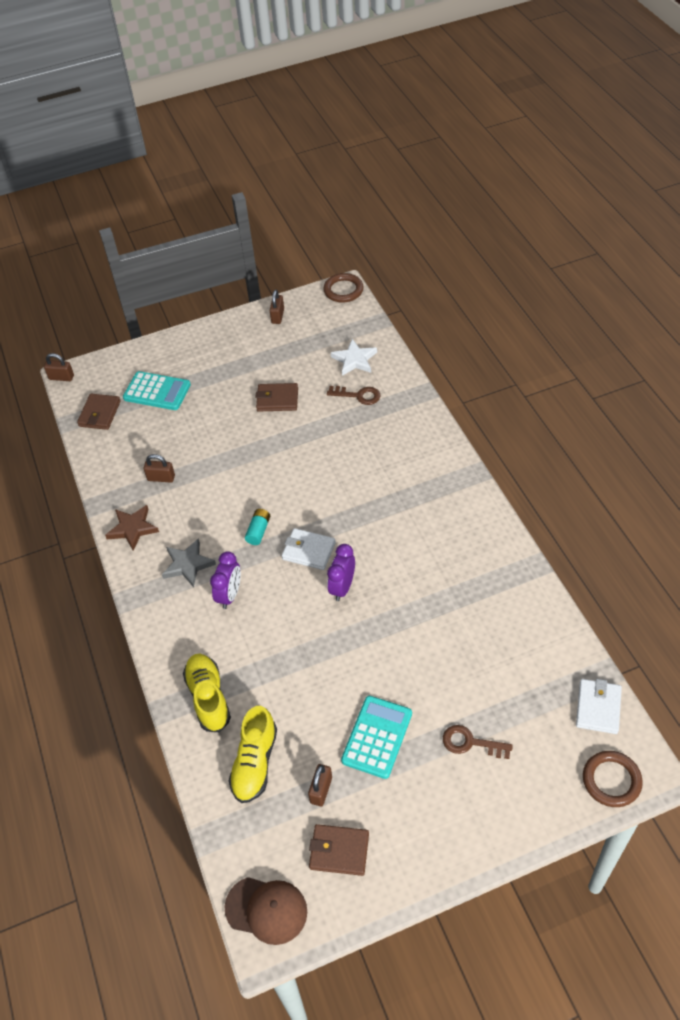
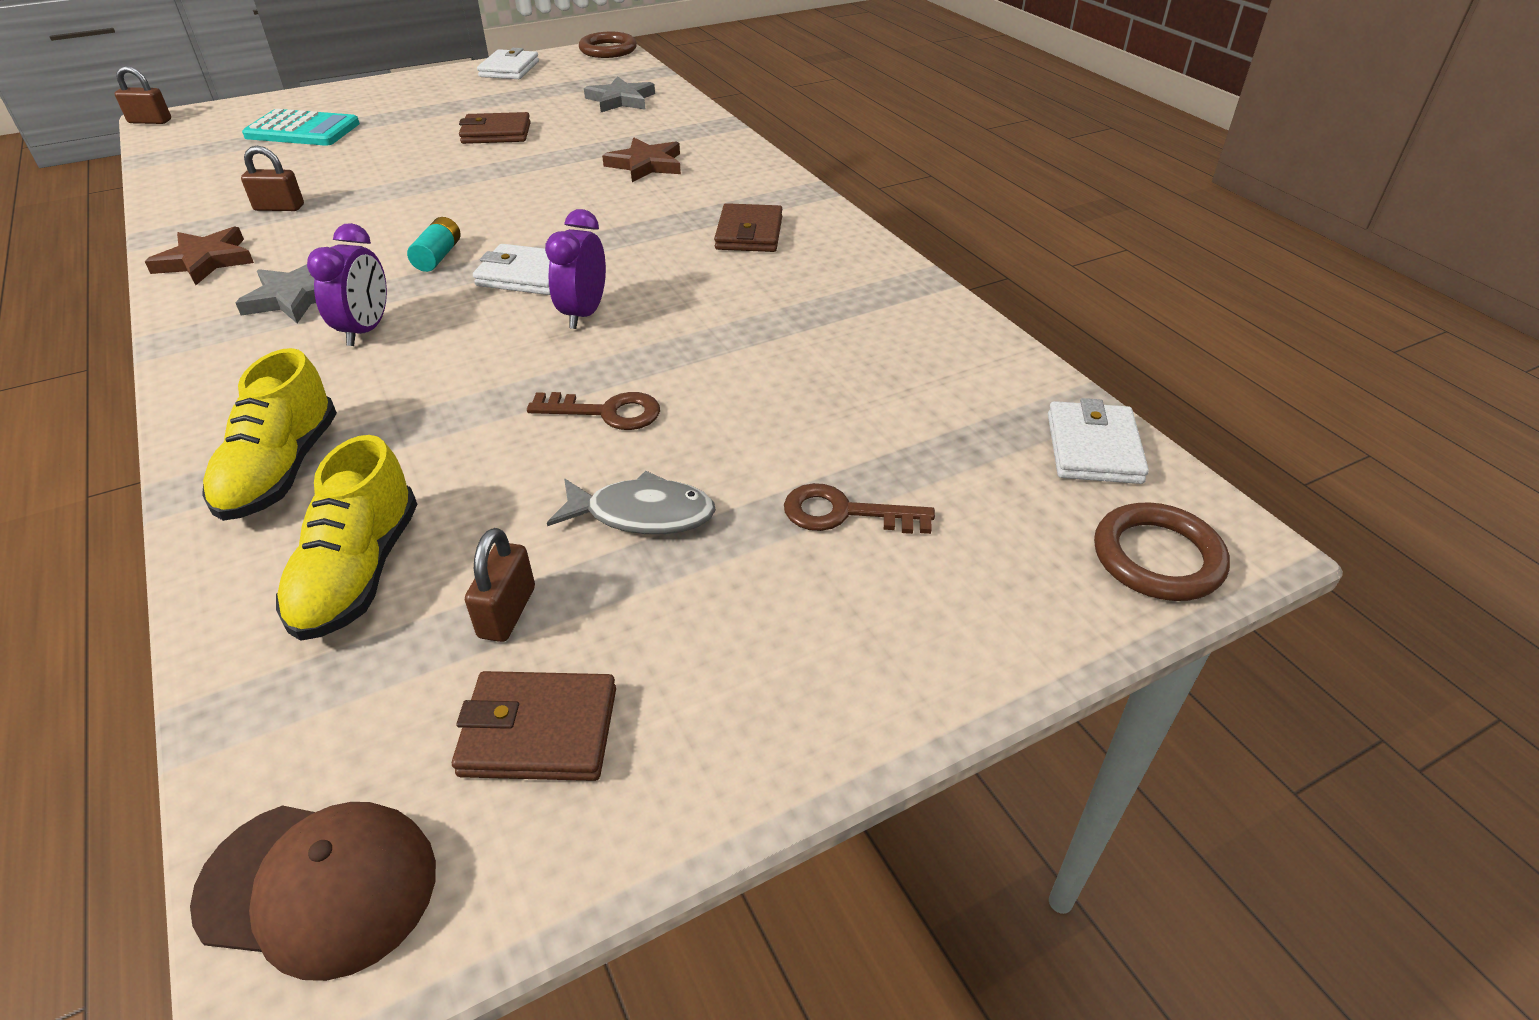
camera: 10 degrees left, 10 degrees down
brown wallet [77,394,121,430] -> brown wallet moved to [714,203,782,252]
yellow shoe [183,654,231,732] -> yellow shoe turned 150 degrees counterclockwise [202,348,337,521]
brown padlock [270,290,284,324] -> white wallet [477,48,539,79]
brown key [327,386,380,405] -> brown key moved to [527,392,660,430]
white star [331,339,377,376] -> grey star [584,76,655,112]
turquoise calculator [341,696,412,779] -> grey fish [547,471,716,534]
none -> brown star [602,138,681,182]

